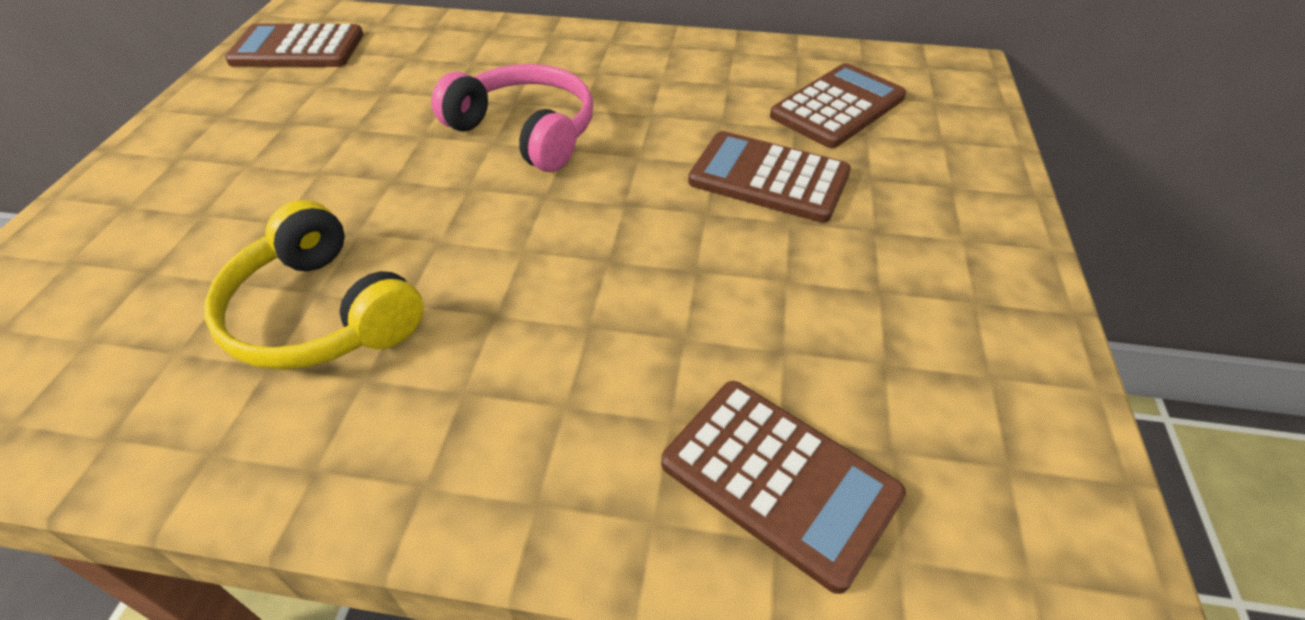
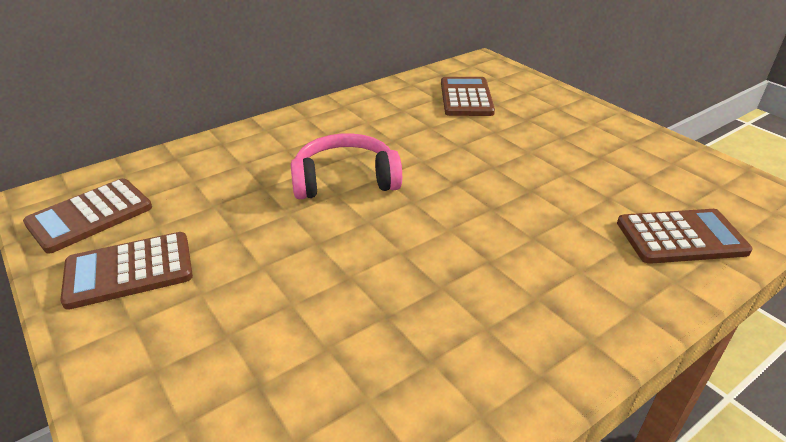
camera: 45 degrees left, 10 degrees down
yellow headphones [205,200,424,370] -> none
brown calculator [688,131,851,223] -> brown calculator moved to [60,232,193,310]

